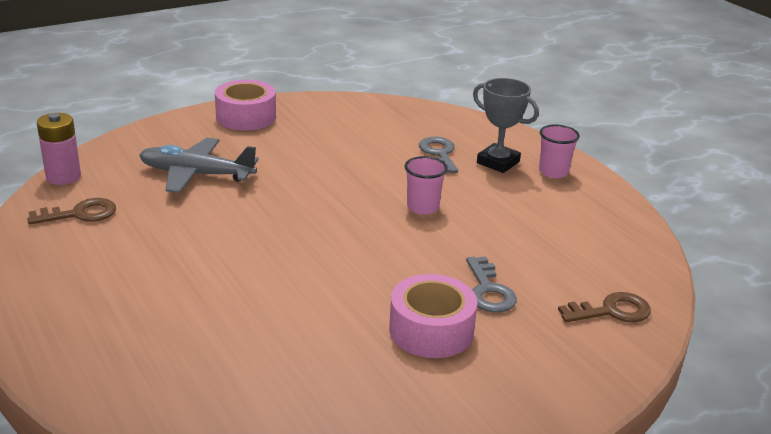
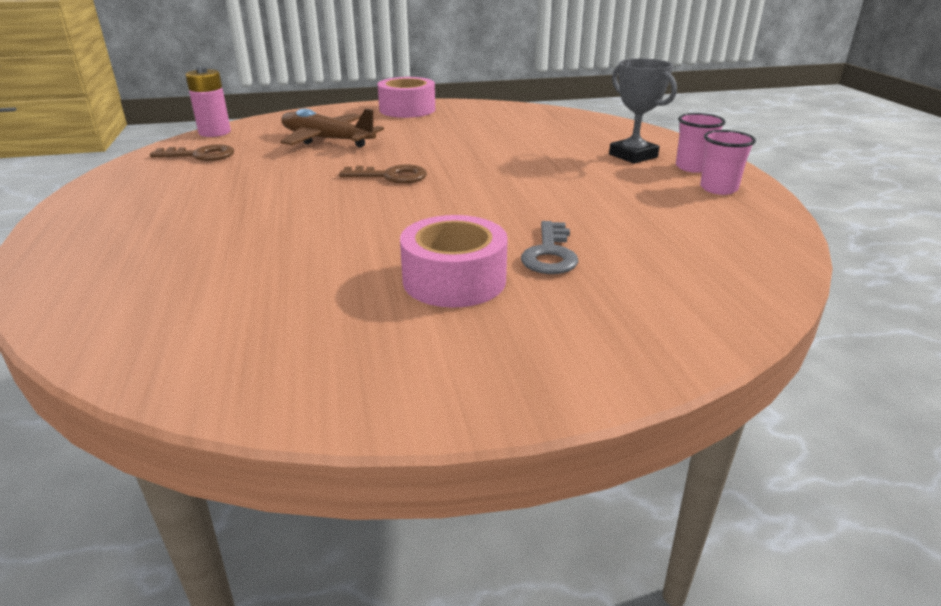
camera: 20 degrees right, 0 degrees up
grey plane [139,138,259,193] -> brown plane [280,109,384,147]
pink cup [404,156,448,215] -> pink cup moved to [700,130,756,195]
grey key [419,137,458,173] -> none
brown key [558,292,651,323] -> brown key moved to [339,165,427,183]

